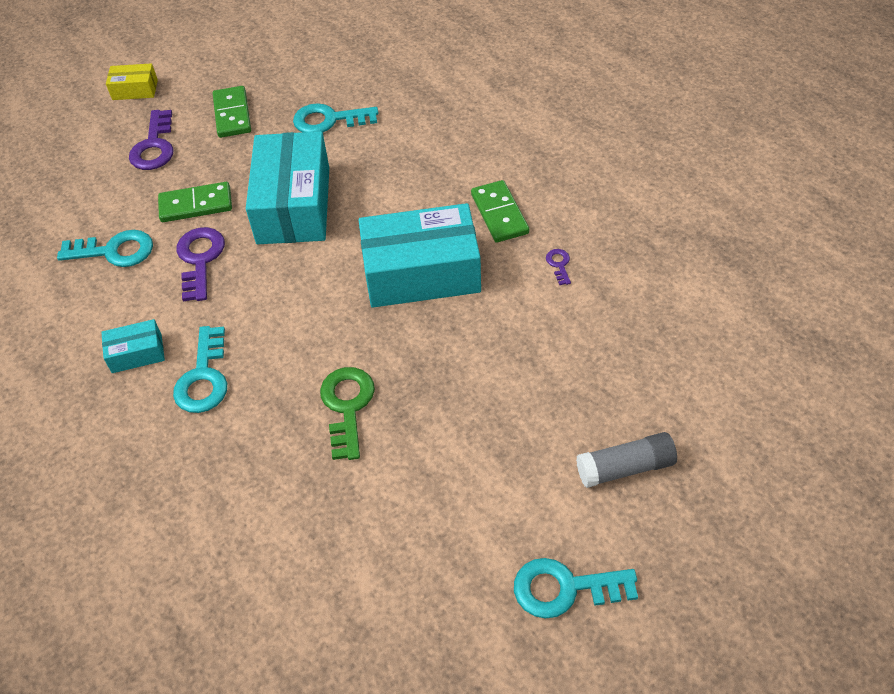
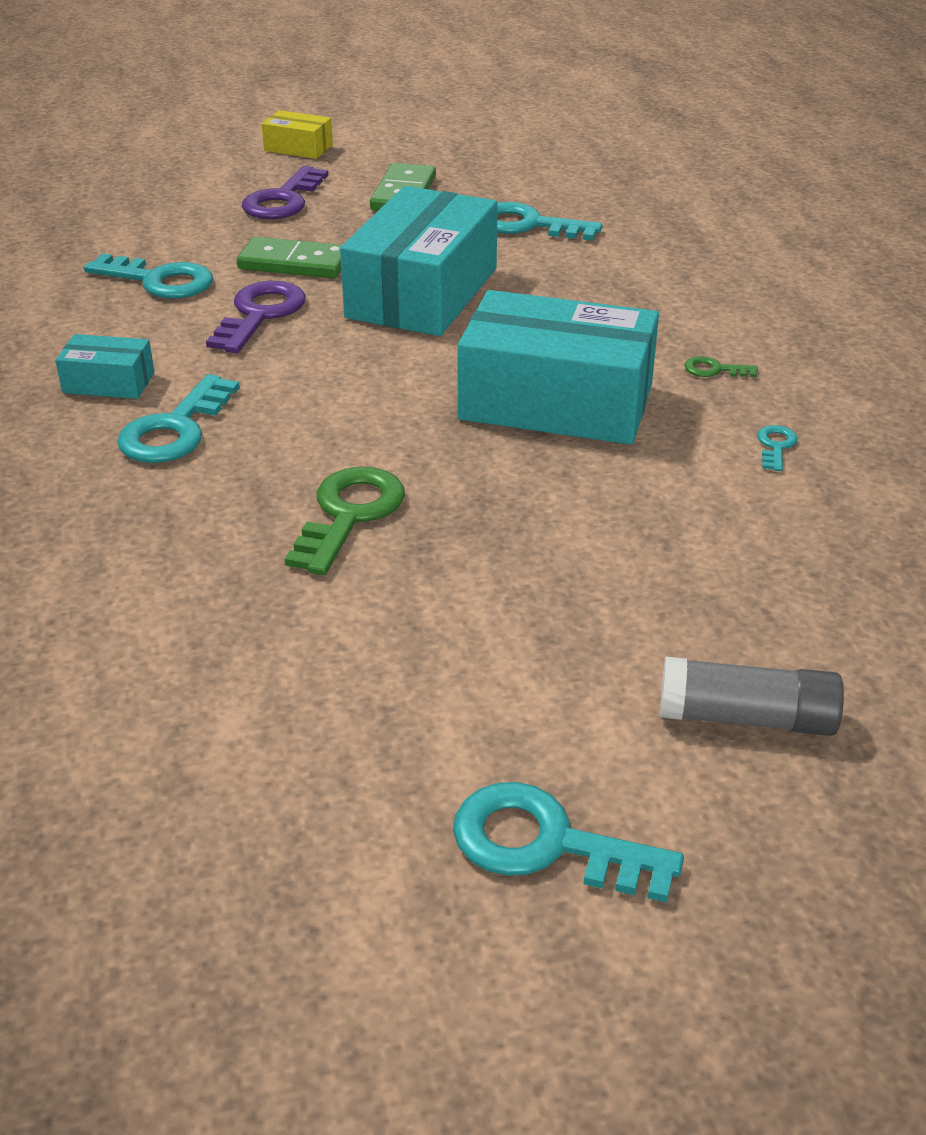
camera: 20 degrees right, 15 degrees down
green domino [471,180,529,243] -> green key [684,356,758,377]
purple key [546,249,571,285] -> turquoise key [757,425,798,471]

